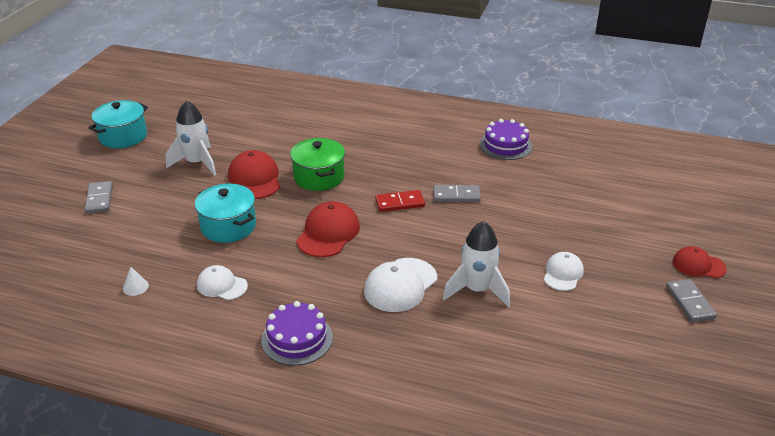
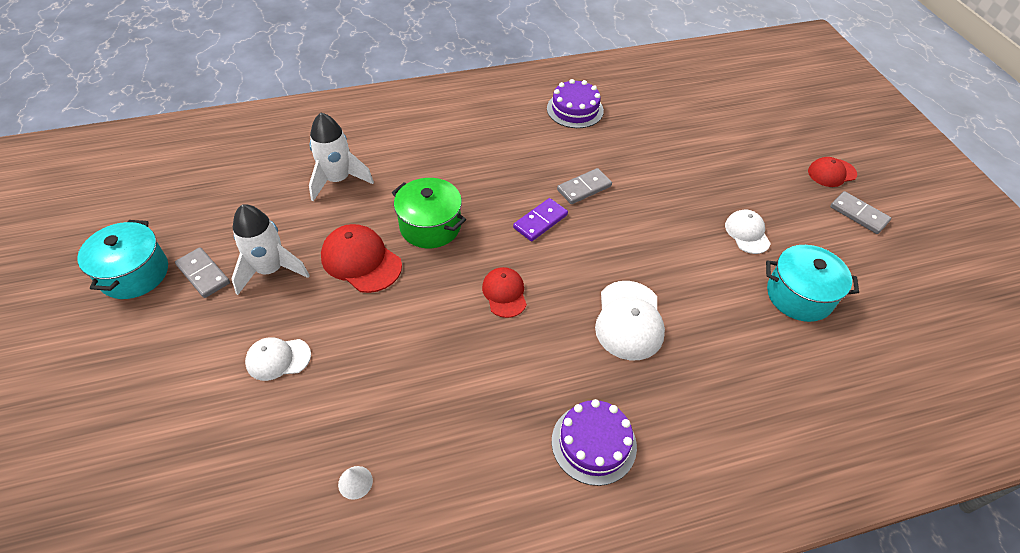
camera: 35 degrees left, 15 degrees up
grey domino [84,181,113,214] -> grey domino moved to [175,247,230,298]
turquoise pot [195,184,256,243] -> turquoise pot moved to [766,245,859,322]
white cap [197,265,248,300] -> white cap moved to [245,337,311,381]
red cap [296,201,360,257] -> red cap [482,267,527,318], size x0.64
red domino [375,190,425,212] -> purple domino [513,198,568,241]
white rocket [443,221,510,307] -> white rocket moved to [309,113,374,201]

